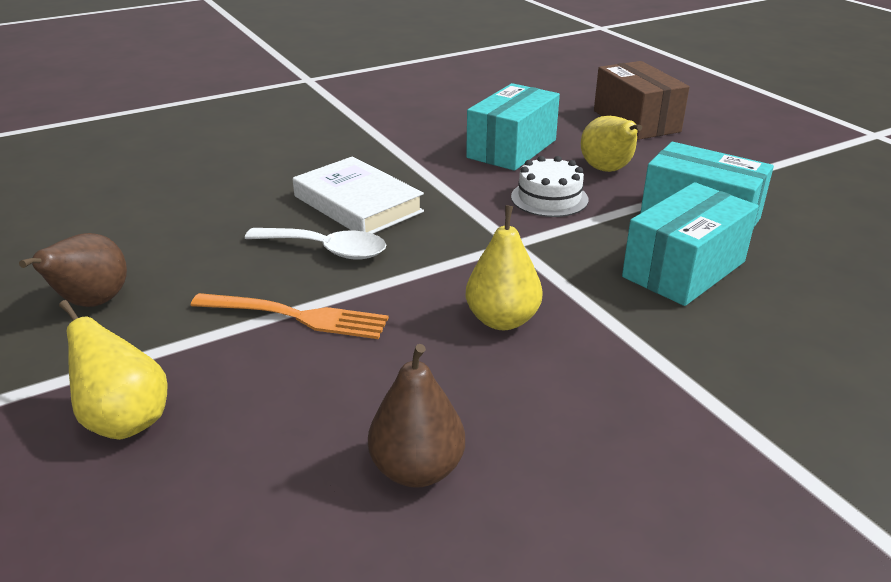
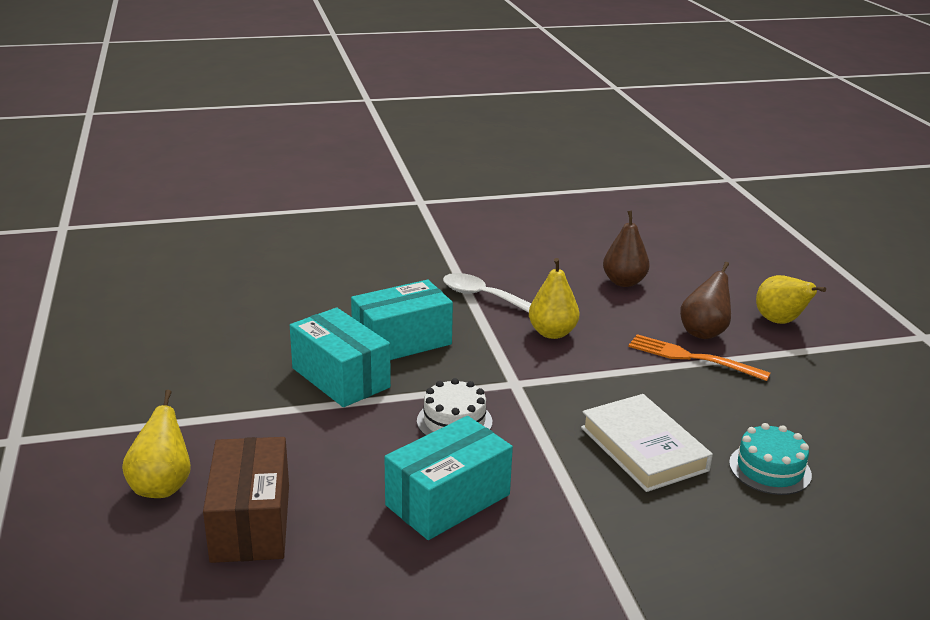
camera: 165 degrees left, 5 degrees down
brown pear [19,233,127,307] -> brown pear moved to [680,262,731,339]
white spoon [245,228,386,260] -> white spoon moved to [443,273,531,313]
yellow pear [581,116,642,172] -> yellow pear moved to [122,390,191,498]
none -> turquoise cake [729,423,812,495]

